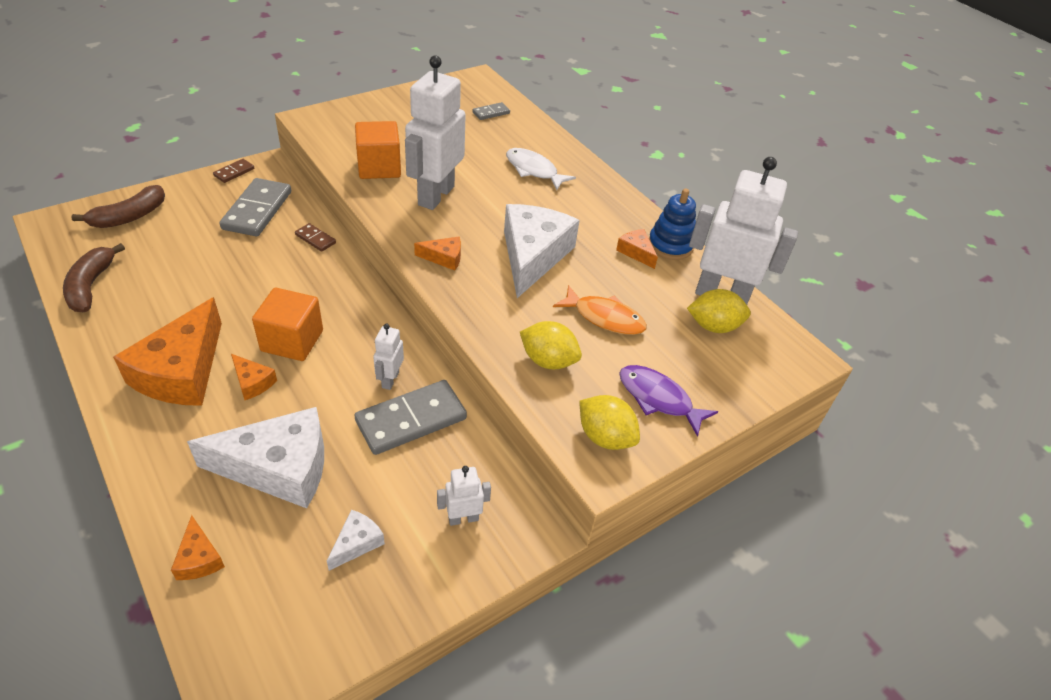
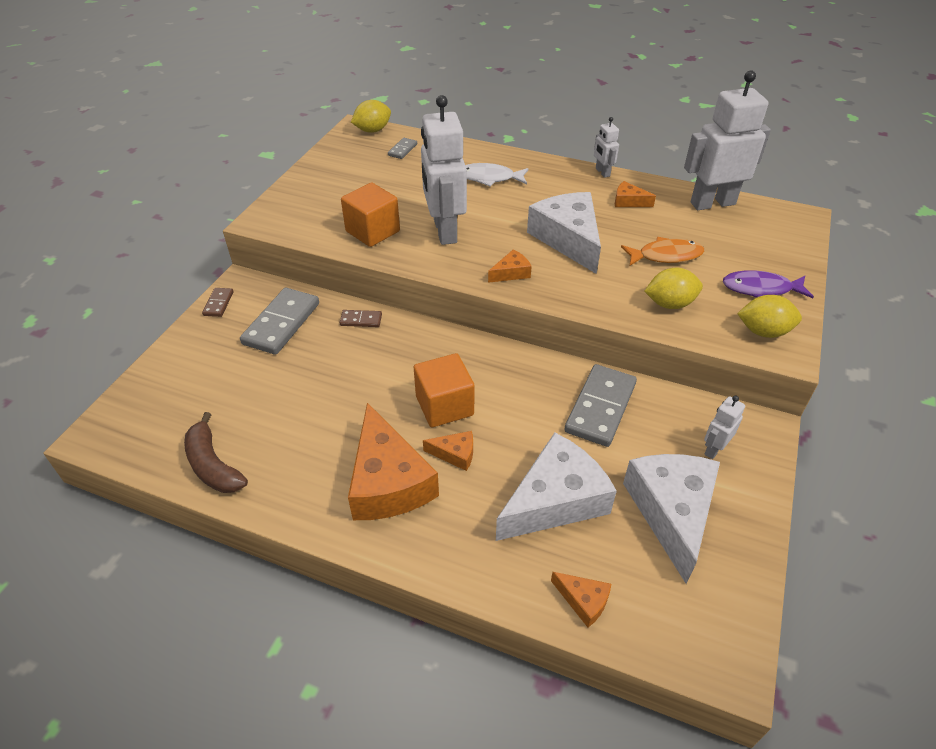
camera: 30 degrees left, 0 degrees up
brown banana [71,185,165,228] -> none
grey domino [219,178,291,236] -> grey domino turned 45 degrees clockwise [240,288,319,355]
white cheese [327,510,385,571] -> white cheese [623,454,720,584], size x2.24
white robot [373,324,404,390] -> white robot moved to [594,117,619,178]
blue stacking toy [649,188,696,260] -> none
yellow lemon [687,289,751,333] -> yellow lemon moved to [351,100,391,133]

